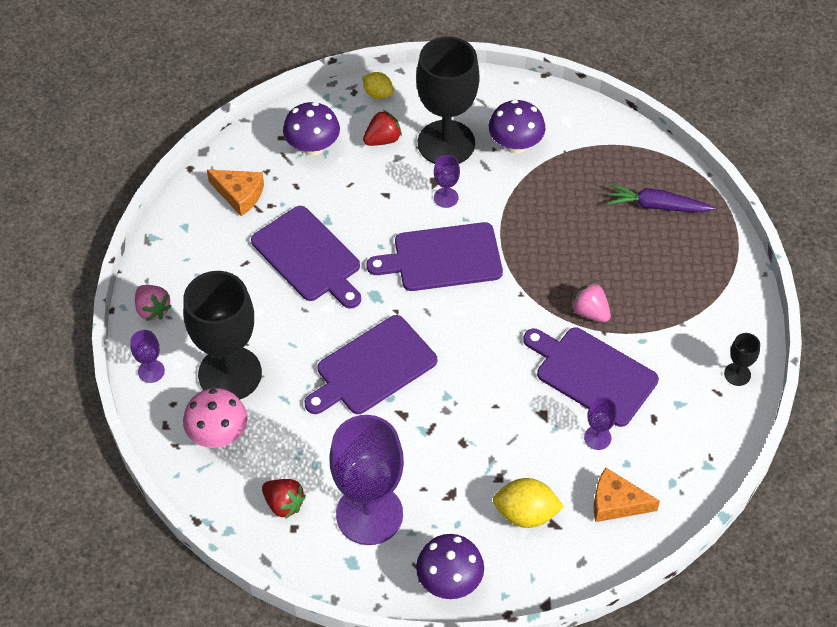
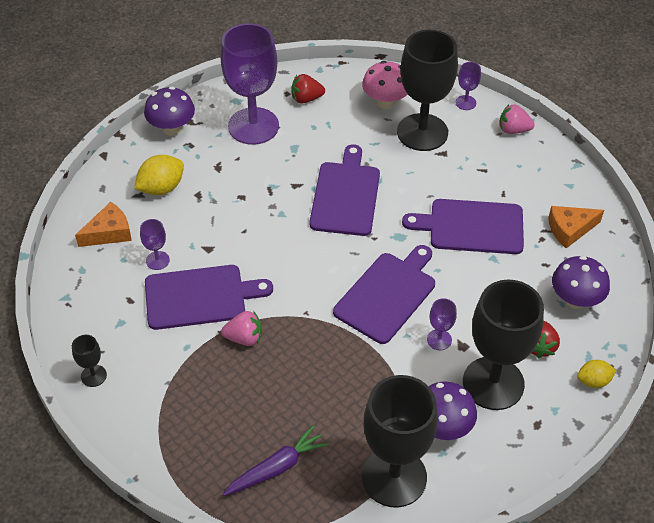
camera: 135 degrees right, 5 degrees down
none -> black goblet [362,375,438,507]

